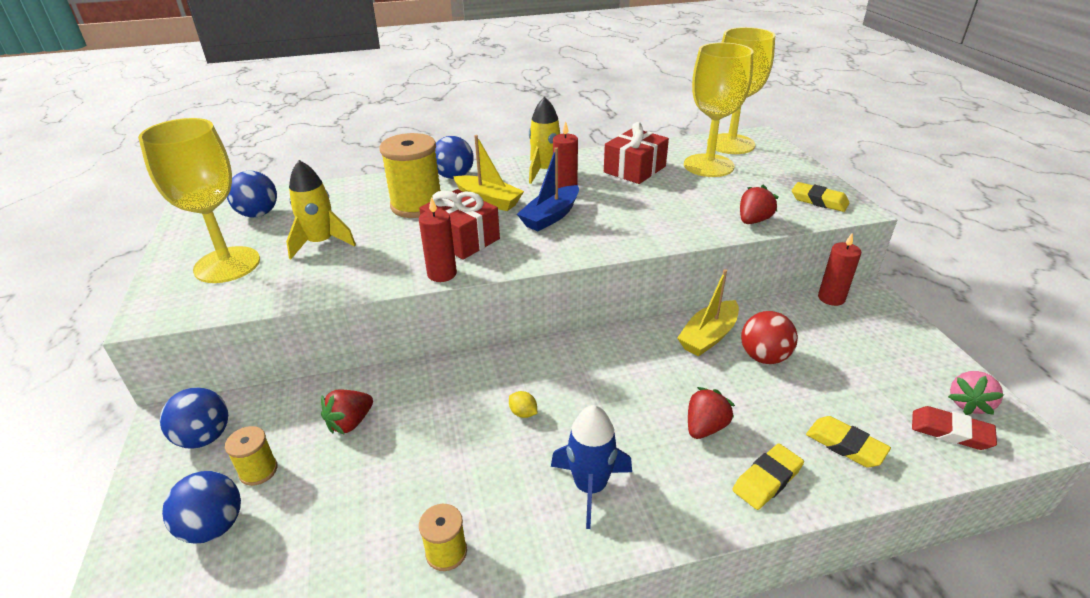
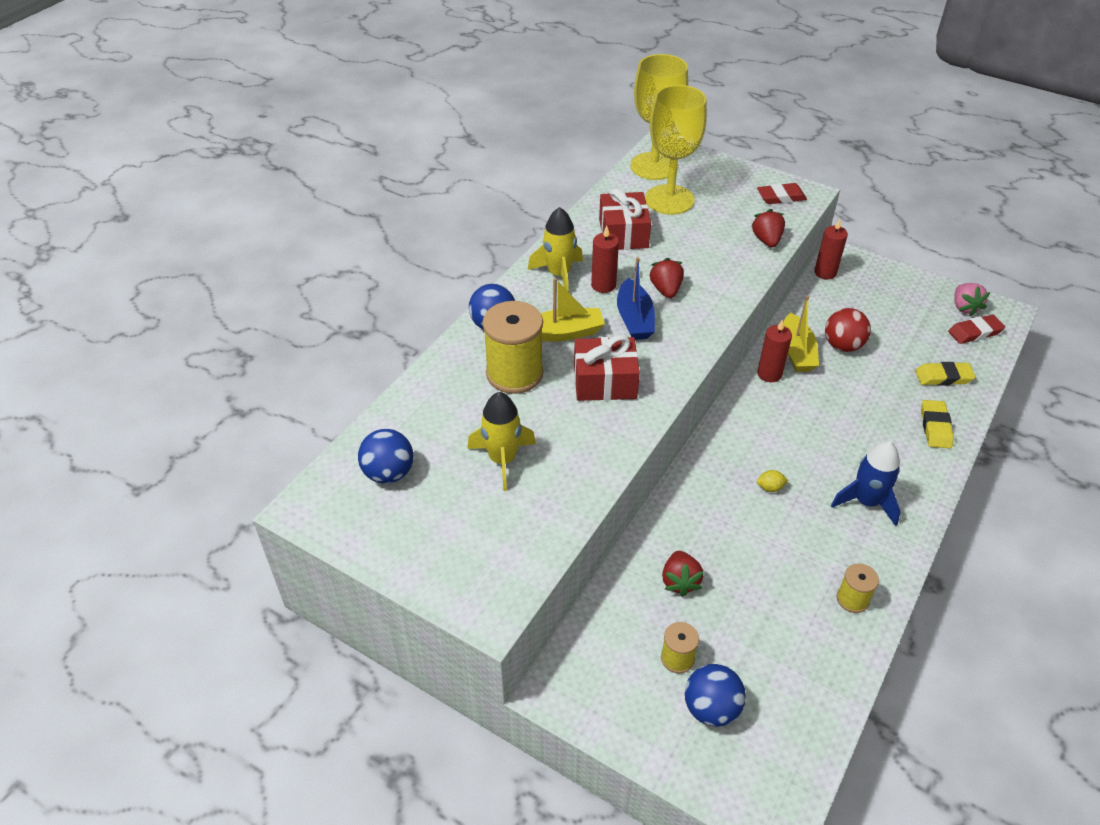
camera: 45 degrees left, 10 degrees up
yellow goblet [138,118,260,283] -> none
blue ball [160,387,228,449] -> none
red candle [419,197,457,282] -> red candle moved to [757,319,792,382]
red strawberry [688,387,735,439] -> red strawberry moved to [649,258,684,298]
yellow eraser [792,182,850,212] -> red eraser [757,183,807,204]

